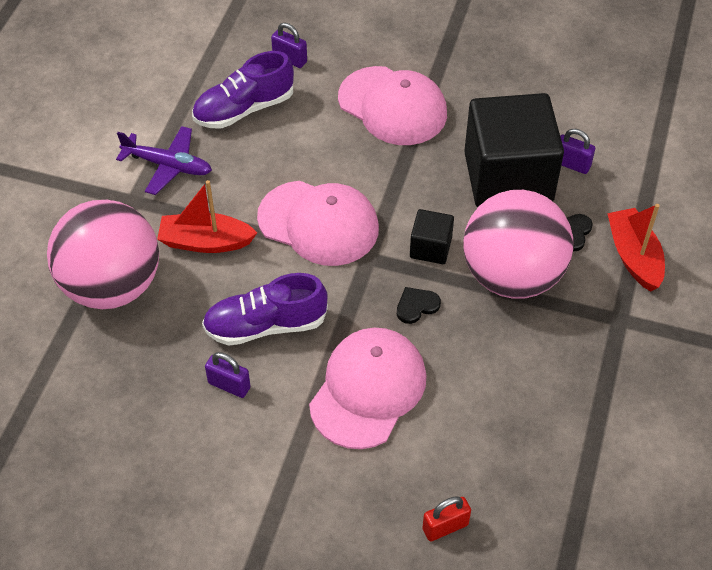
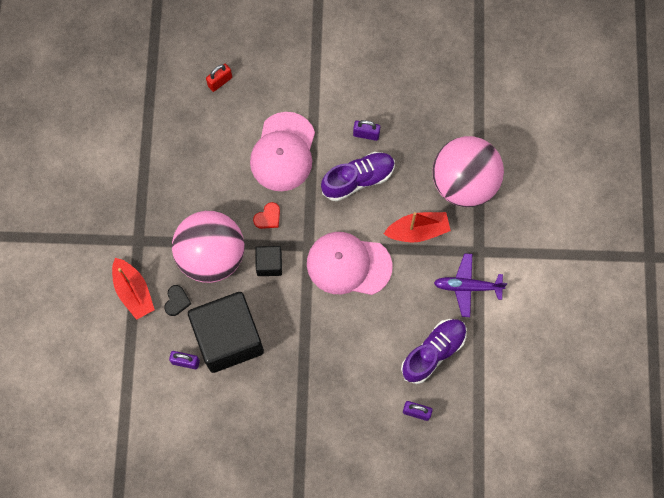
camera: 165 degrees right, 20 degrees up
pink cap [338,66,447,145] -> none
black heart [397,287,441,324] -> red heart [253,202,280,229]

